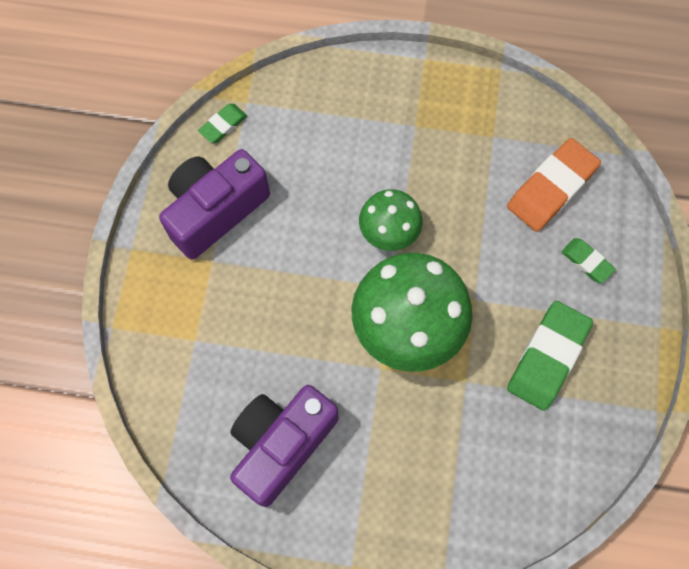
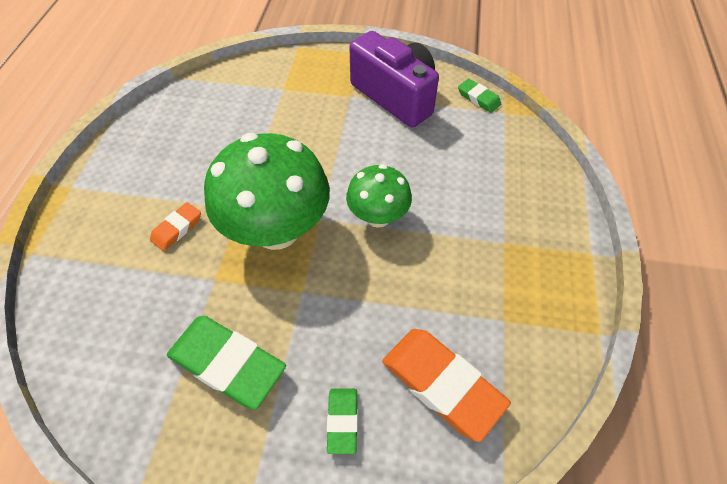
camera: 90 degrees right, 15 degrees down
purple camera [230,385,338,507] -> none
green eraser [561,238,616,283] -> green eraser turned 45 degrees counterclockwise [327,389,358,454]
none -> orange eraser [150,202,201,251]

